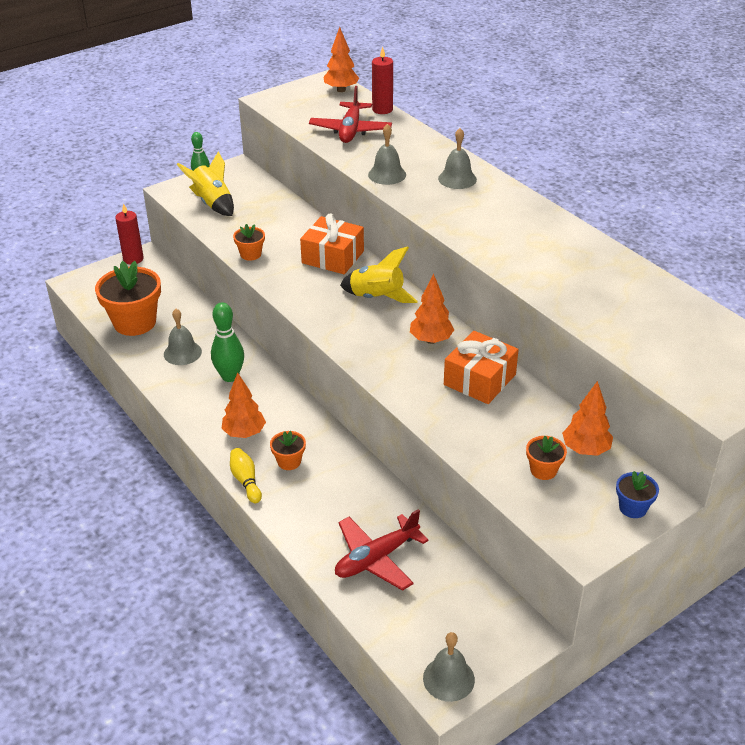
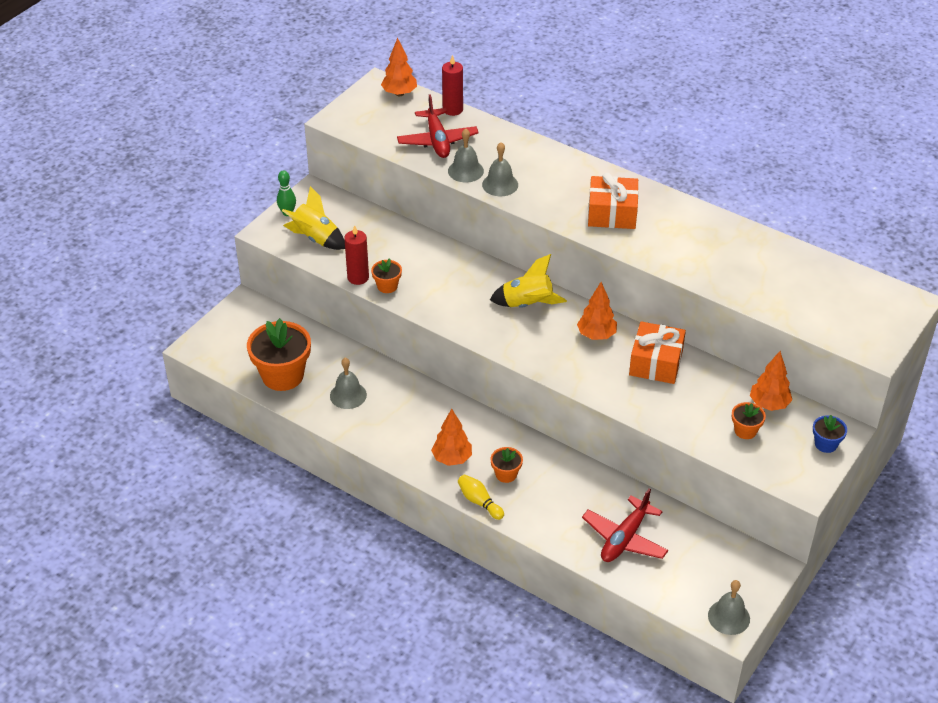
camera: 20 degrees left, 5 degrees up
red candle [115,203,144,264] -> red candle moved to [344,225,369,285]
green bowling pin [211,302,244,382] -> none
orange gift [300,213,364,274] -> orange gift moved to [588,173,639,229]
grey bell [438,128,477,189] -> grey bell moved to [448,129,484,183]

